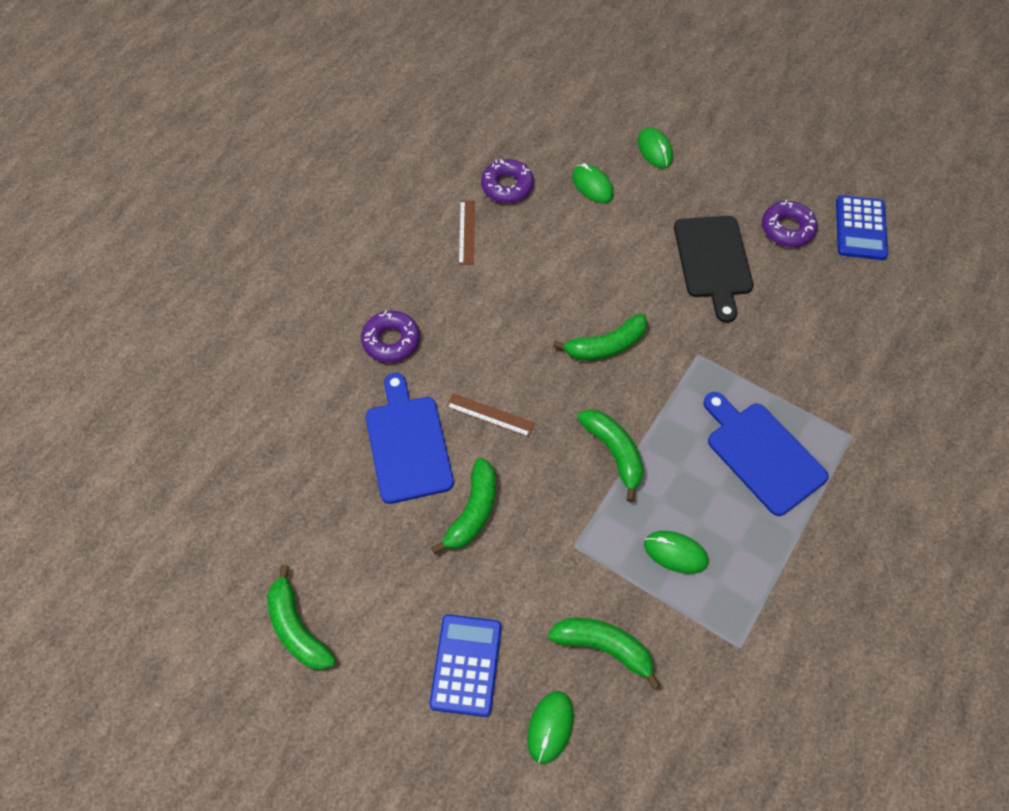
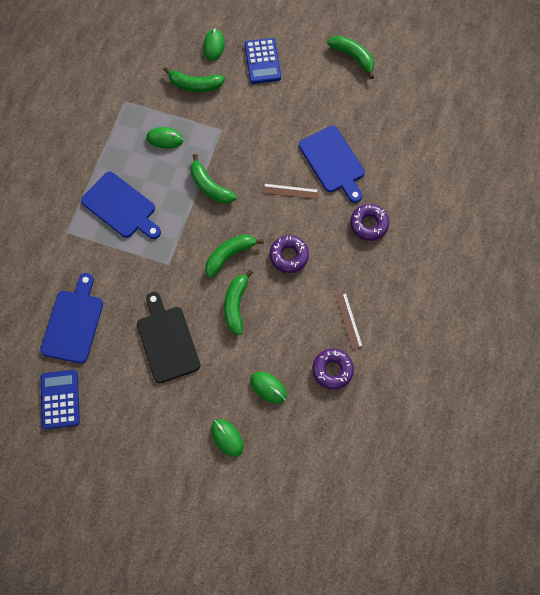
camera: 165 degrees right, 10 degrees up
green banana [431,458,496,554] -> green banana moved to [224,270,253,335]
purple donut [762,200,818,247] -> purple donut moved to [270,235,309,273]
none -> blue cutting board [40,273,103,364]

